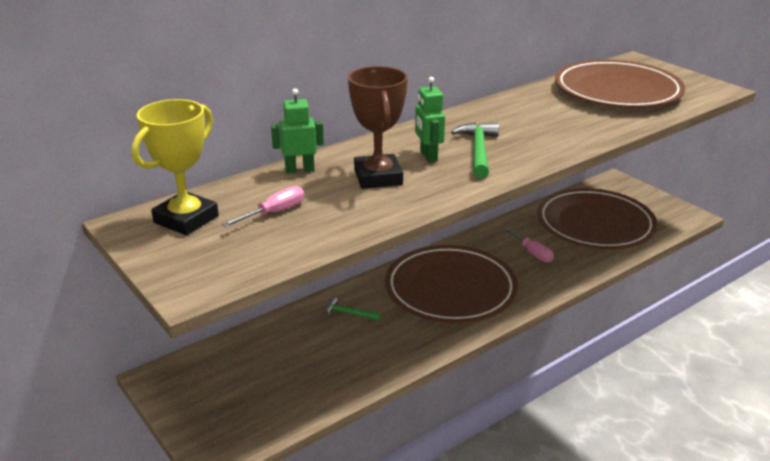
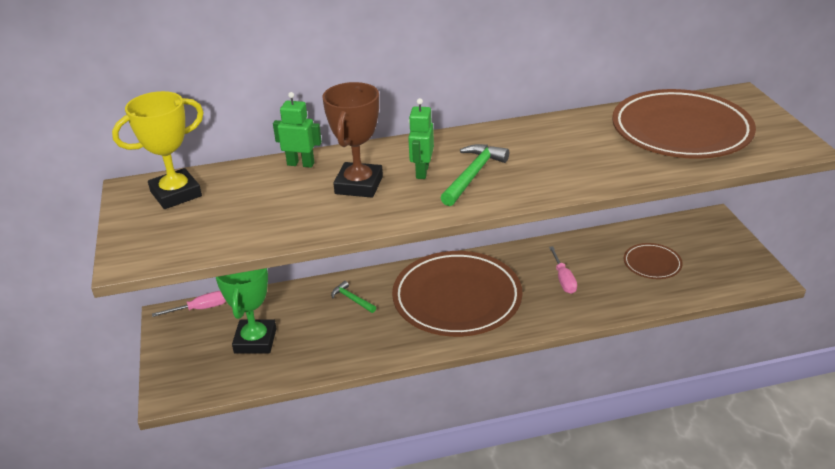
camera: 25 degrees right, 5 degrees up
pink screwdriver [222,186,304,227] -> pink screwdriver moved to [152,291,226,317]
brown plate [537,188,657,249] -> brown plate [624,243,683,279], size x0.46
none -> green trophy [216,268,277,354]

